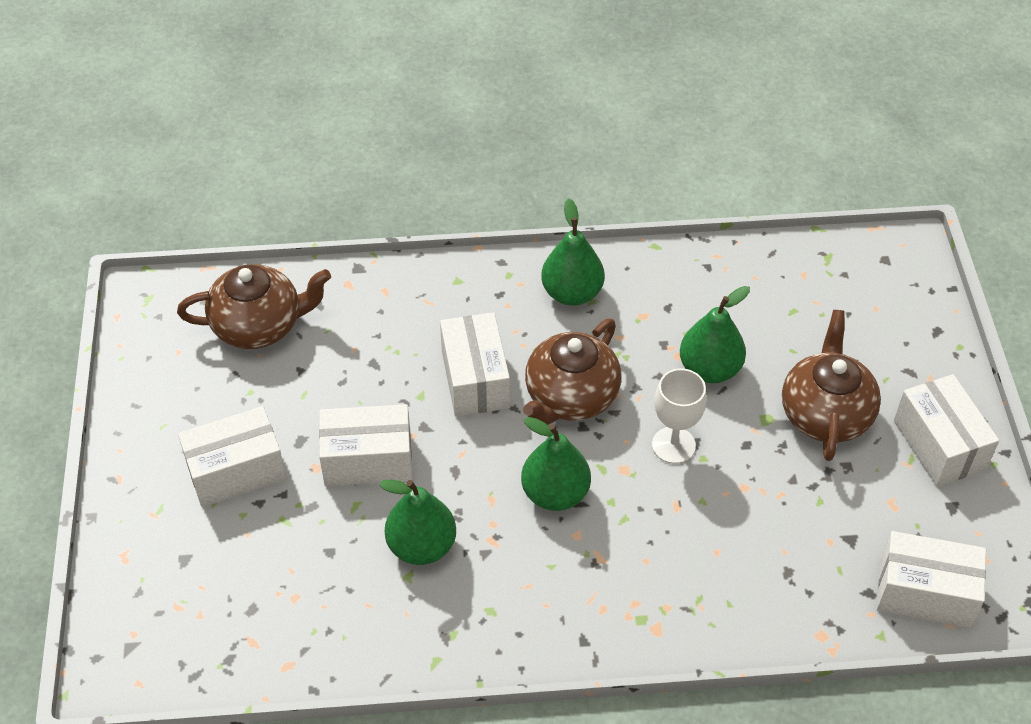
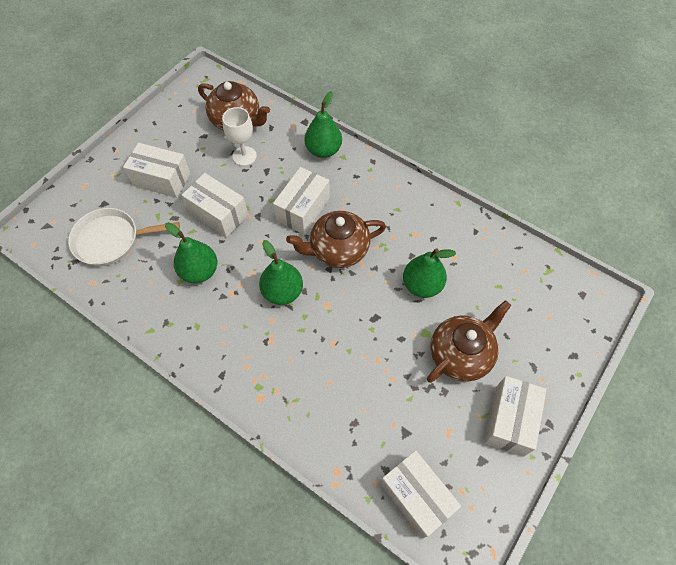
camera: 40 degrees right, 10 degrees up
green pear [541,198,605,306] -> green pear moved to [304,91,342,158]
white goblet [652,368,707,464] -> white goblet moved to [222,107,257,166]
none -> white pan [68,208,180,266]

